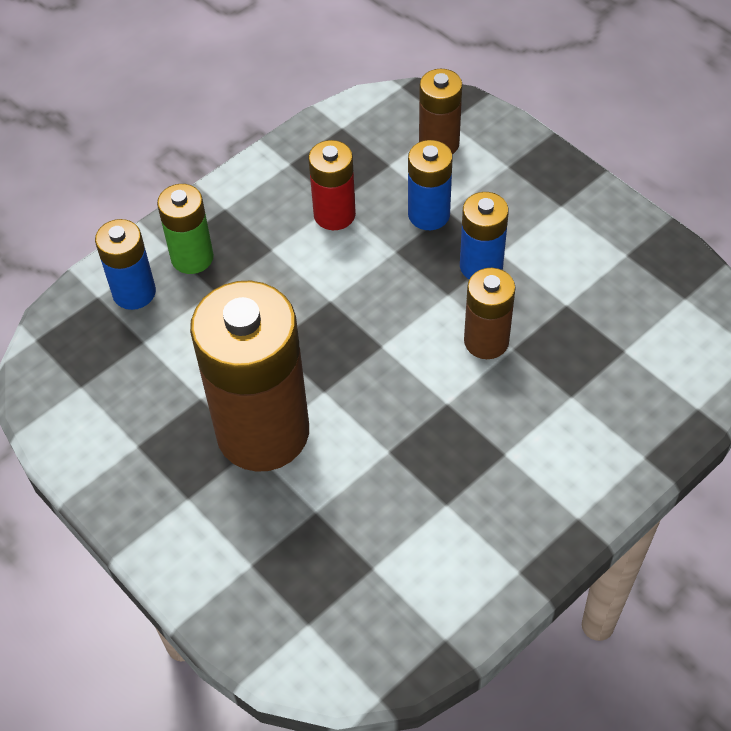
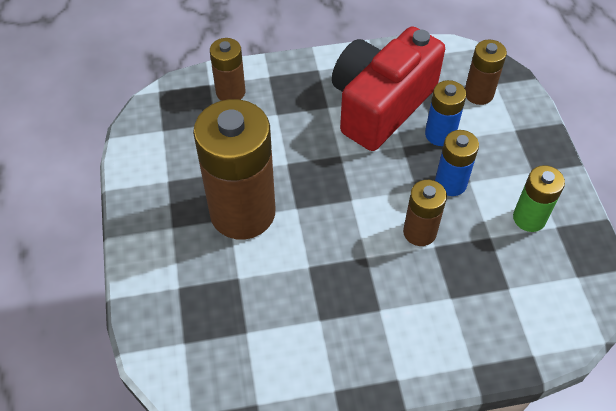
camera: 30 degrees right, 0 degrees up
blue battery [95,219,156,310] -> brown battery [210,38,245,101]
green battery [157,184,214,274] -> green battery moved to [513,165,565,232]
red battery [308,140,356,230] -> red camera [332,26,445,151]

